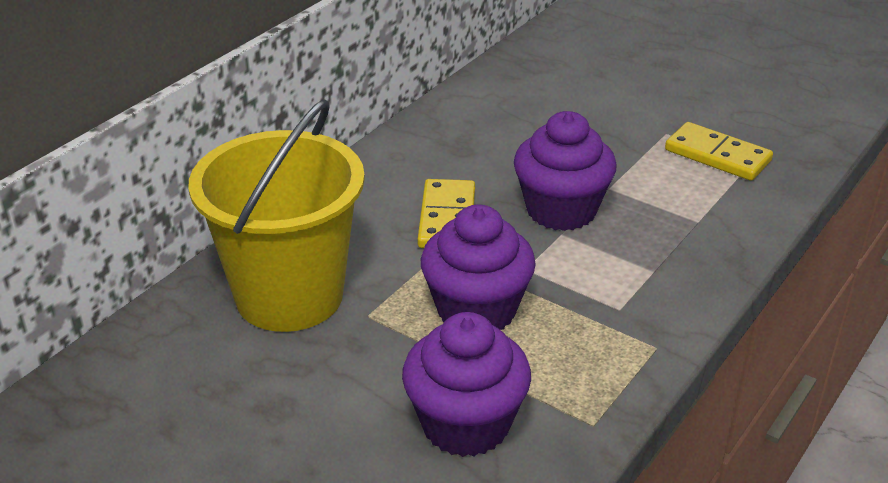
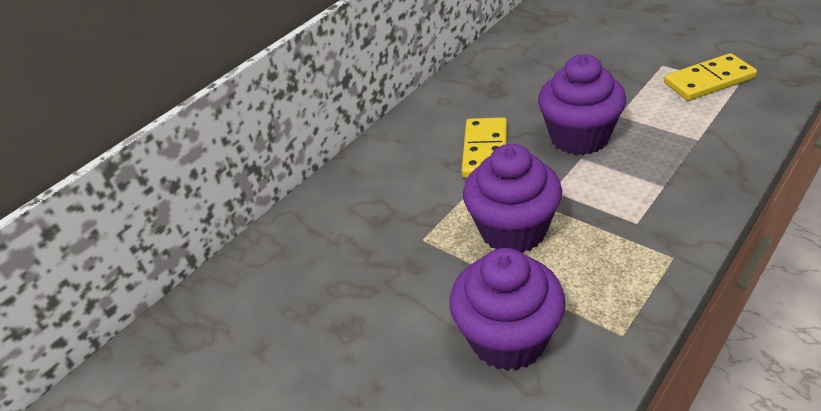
camera: 10 degrees right, 5 degrees up
yellow bucket [188,99,365,332] -> none
yellow domino [665,122,773,181] -> yellow domino turned 60 degrees counterclockwise [664,53,757,101]

